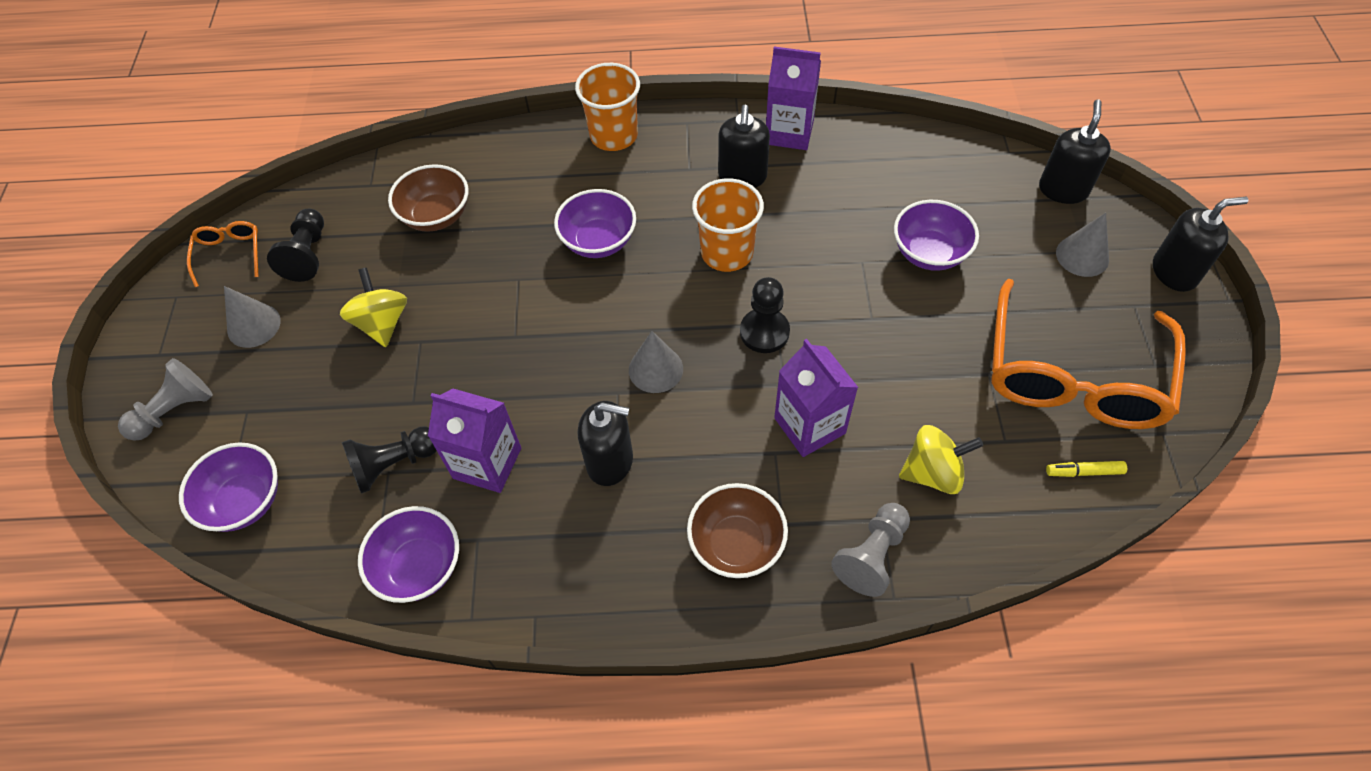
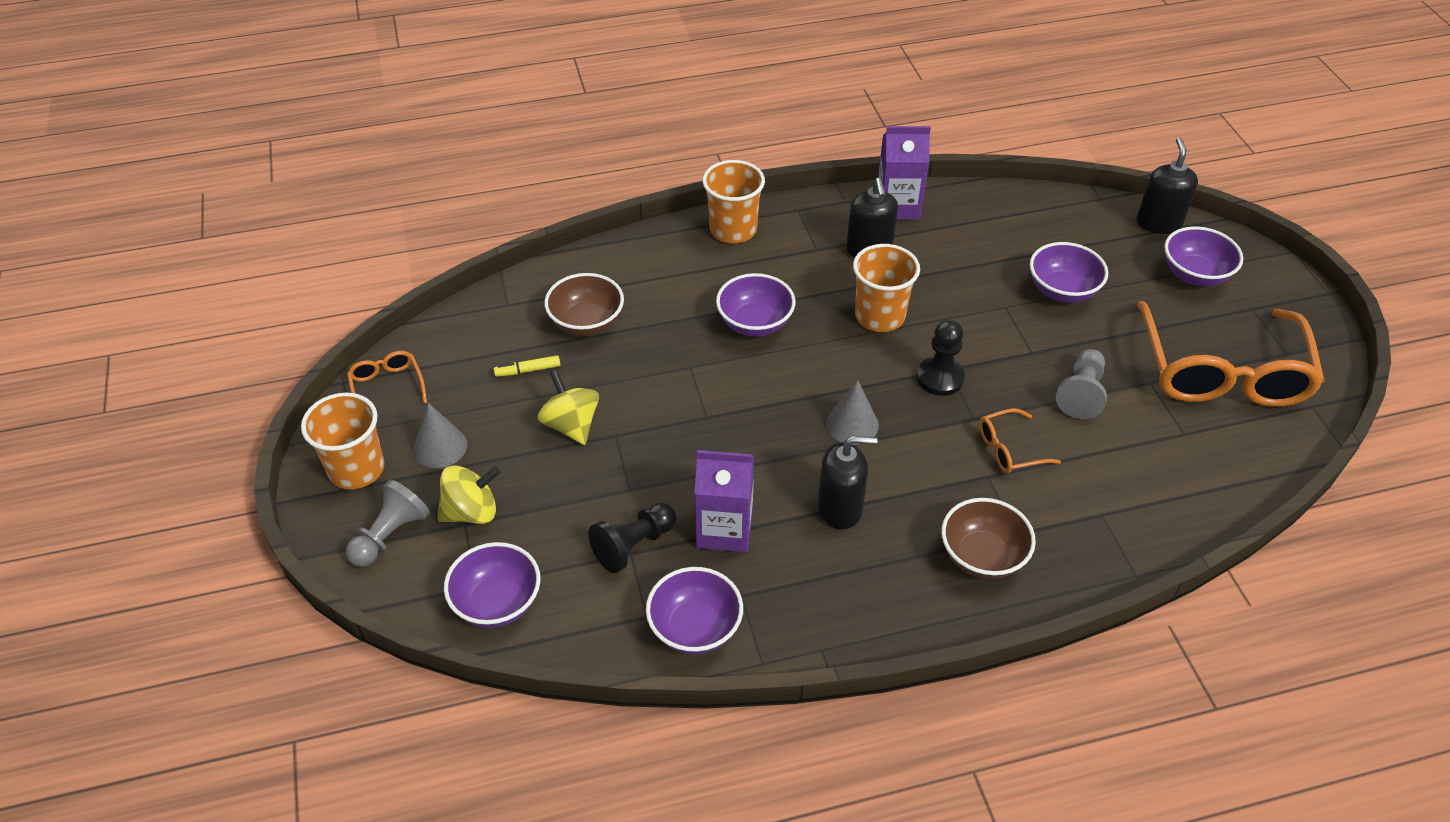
camera: 15 degrees left, 10 degrees down
black pawn [267,209,324,282] -> none
purple carton [774,339,859,457] -> orange glasses [979,408,1061,473]
grey pawn [832,503,910,597] -> grey pawn moved to [1056,349,1107,419]
yellow spinning top [899,425,983,494] -> yellow spinning top moved to [437,465,500,524]
yellow marker [1046,461,1127,477] -> yellow marker moved to [494,355,560,377]
grey cone [1056,213,1109,277] -> purple bowl [1164,226,1243,286]
black soap dispenser [1153,197,1248,292] -> none
none -> orange cup [301,393,385,490]

